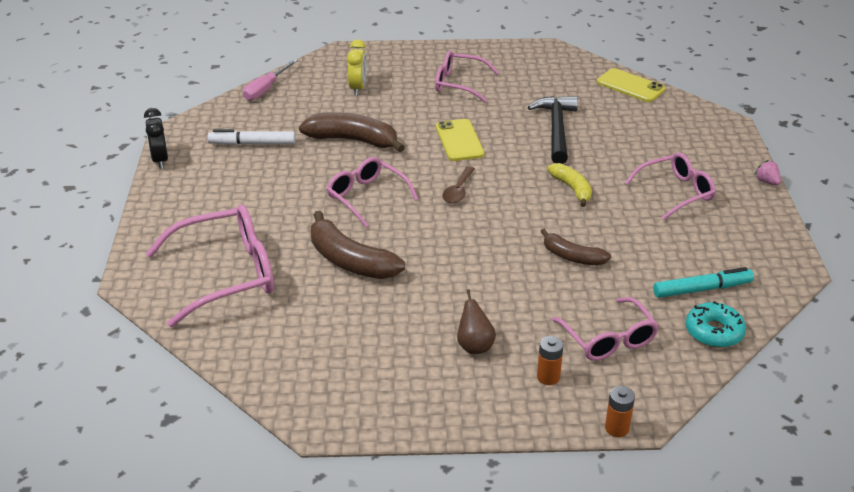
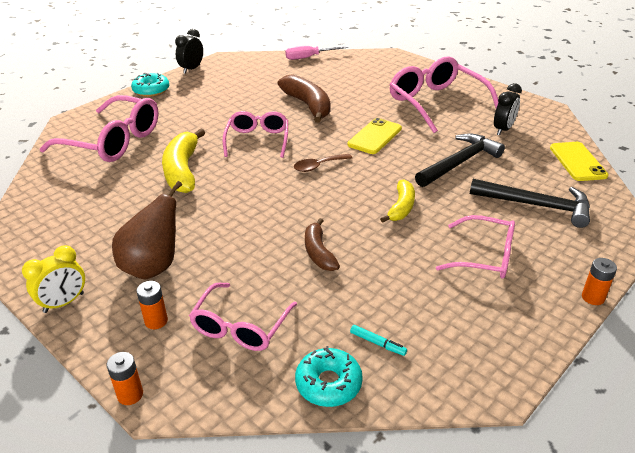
camera: 45 degrees right, 0 degrees up
white marker [207,129,296,145] -> none
brown banana [311,211,405,279] -> yellow banana [162,128,205,193]
yellow clock [347,39,366,95] -> yellow clock moved to [22,245,85,313]
pink glasses [435,51,499,102] -> pink glasses [390,56,499,133], size x1.59
brown pear [457,289,496,354] -> brown pear [112,181,182,279], size x1.70
turquoise marker [653,267,754,298] -> turquoise marker [350,325,407,356], size x0.52
pink strawberry [754,160,781,185] -> orange battery [582,258,617,305]
none -> turquoise donut [131,73,169,97]
none -> black hammer [470,179,590,228]
none -> black clock [494,83,522,135]

